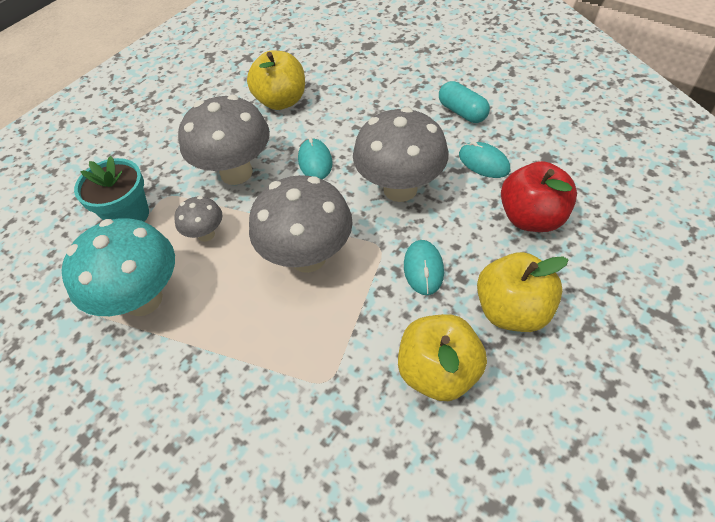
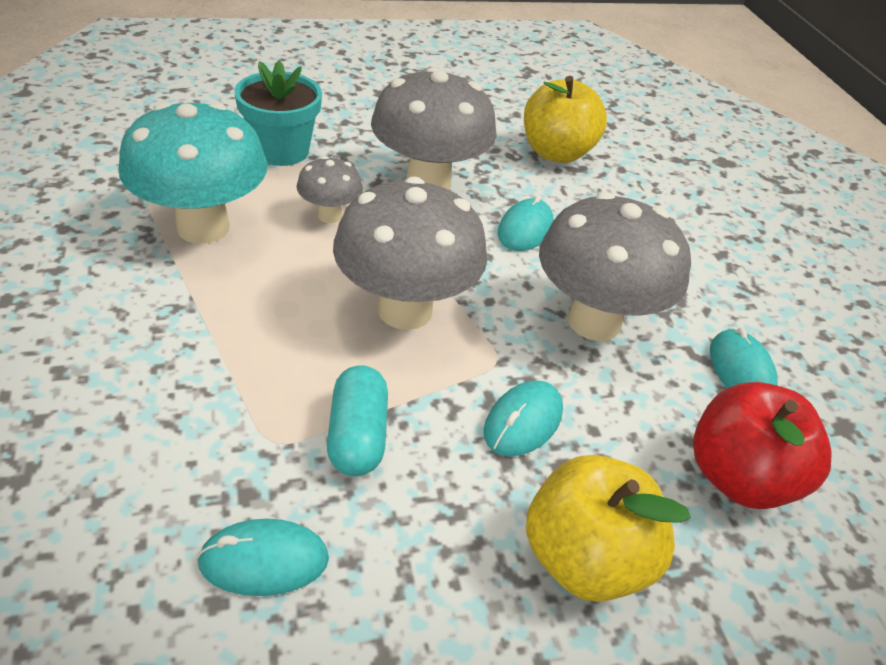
camera: 30 degrees right, 10 degrees down
yellow apple [398,314,487,401] -> none
turquoise capsule [439,81,490,123] -> turquoise capsule moved to [327,365,388,476]
none -> turquoise mouse [197,519,329,596]

